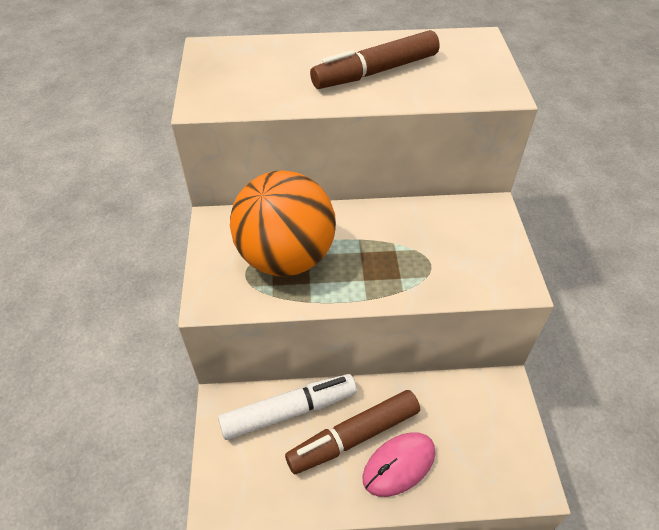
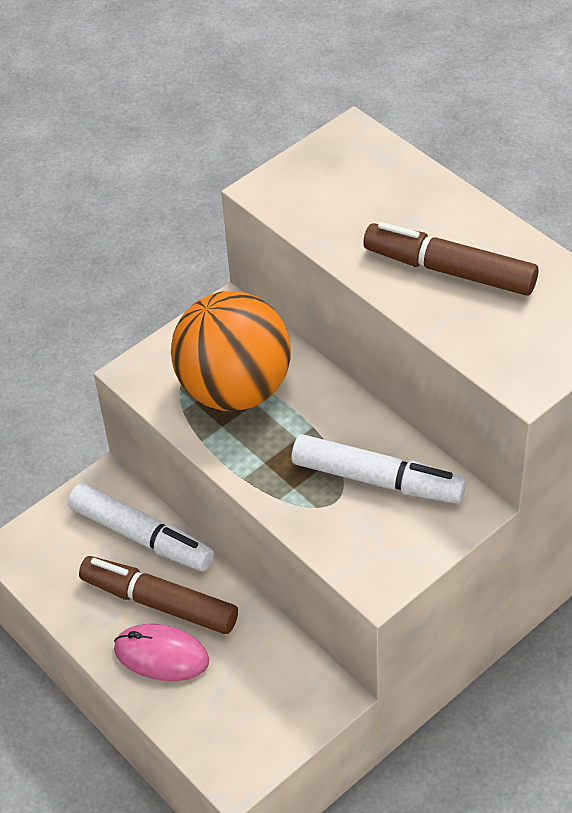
camera: 55 degrees right, 0 degrees up
none -> white marker [291,434,466,504]

